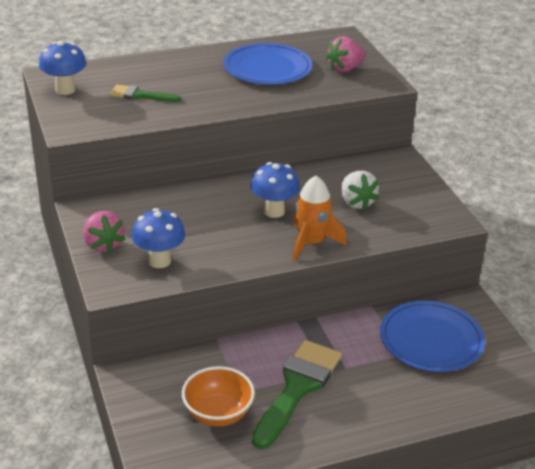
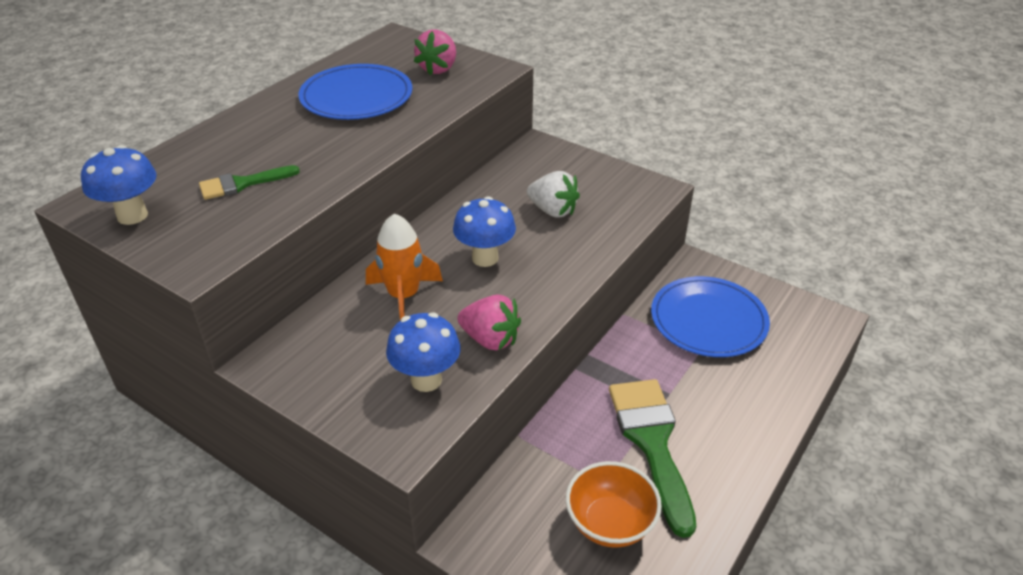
camera: 35 degrees left, 5 degrees up
pink strawberry [83,211,125,253] -> pink strawberry moved to [457,294,521,351]
orange rocket [293,176,347,261] -> orange rocket moved to [366,213,443,321]

